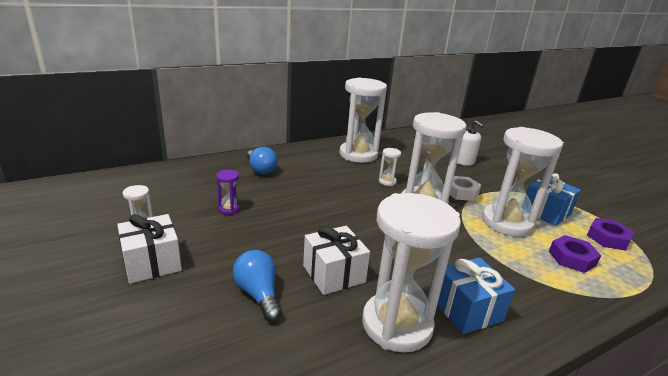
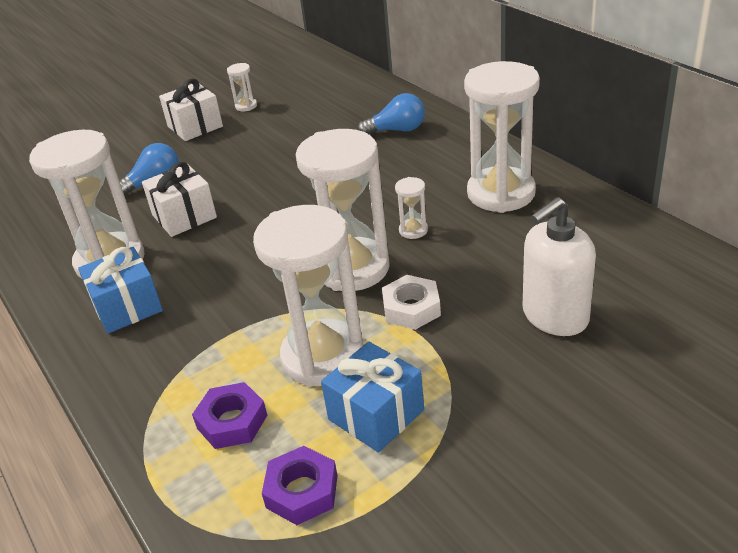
camera: 90 degrees right, 10 degrees up
purple hourglass [216,170,240,215] -> none
blue light bulb [247,147,278,175] -> blue light bulb turned 150 degrees counterclockwise [358,93,425,134]
white soap dispenser [457,120,484,165] -> white soap dispenser [523,197,596,336], size x1.51

